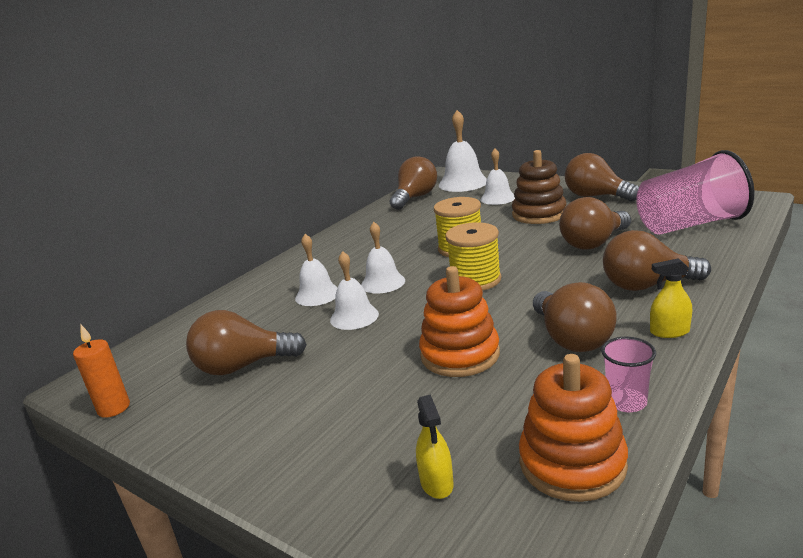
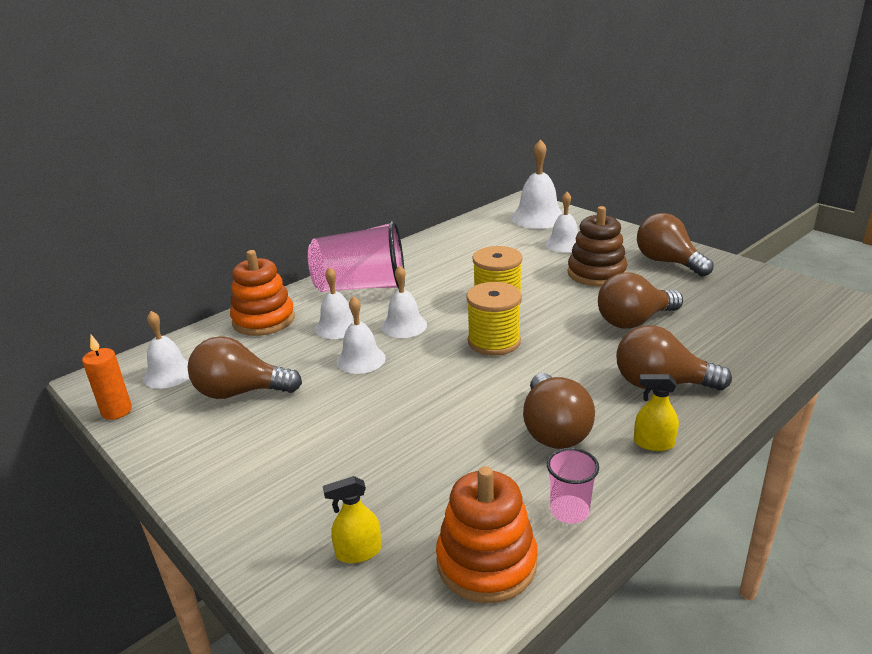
camera: 10 degrees right, 5 degrees up
brown light bulb [390,156,437,210] -> none
yellow spray bottle [416,394,454,499] -> yellow spray bottle turned 75 degrees clockwise [323,476,381,563]
orange stacking toy [419,266,500,377] -> orange stacking toy moved to [230,250,295,336]
pink cup [636,150,754,235] -> pink cup moved to [308,220,405,292]
none -> white bell [143,311,189,389]

